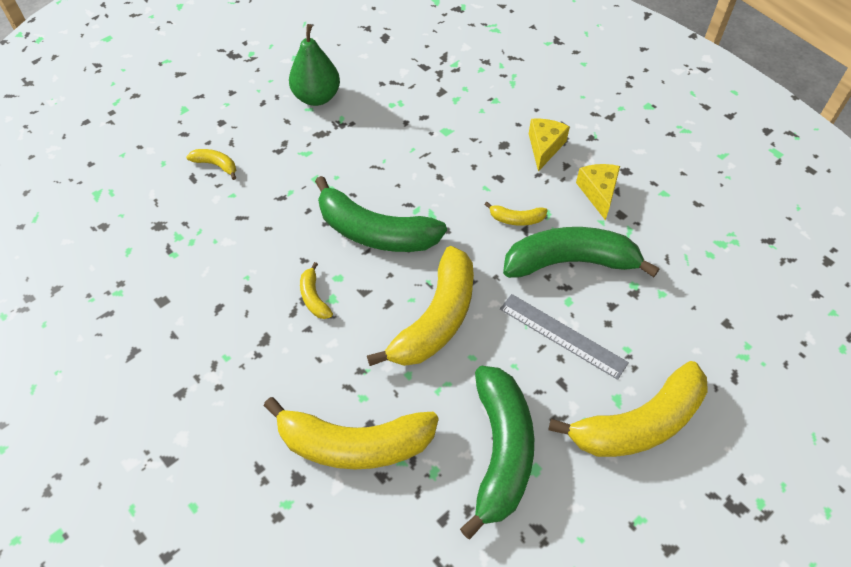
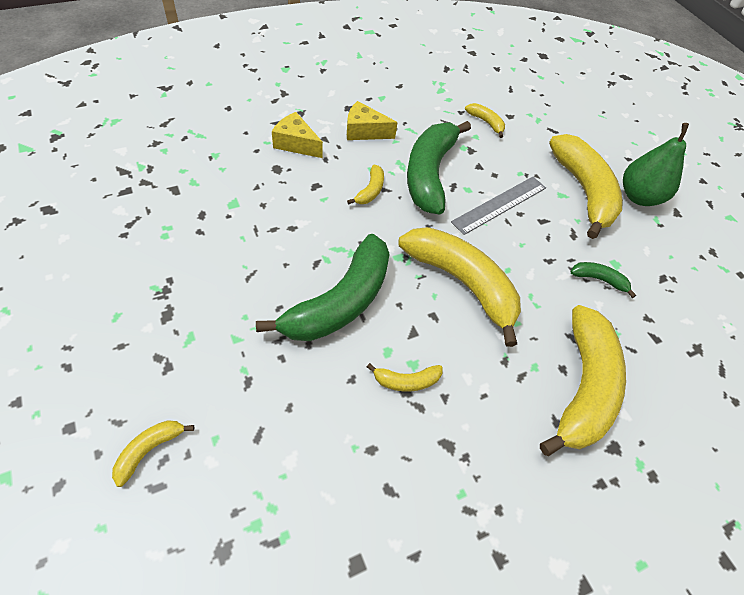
camera: 80 degrees left, 0 degrees up
green pear [289,24,340,106] -> green pear moved to [623,123,689,206]
green banana [460,366,534,539] -> green banana [571,262,636,298], size x0.43
none -> yellow banana [465,103,505,138]

